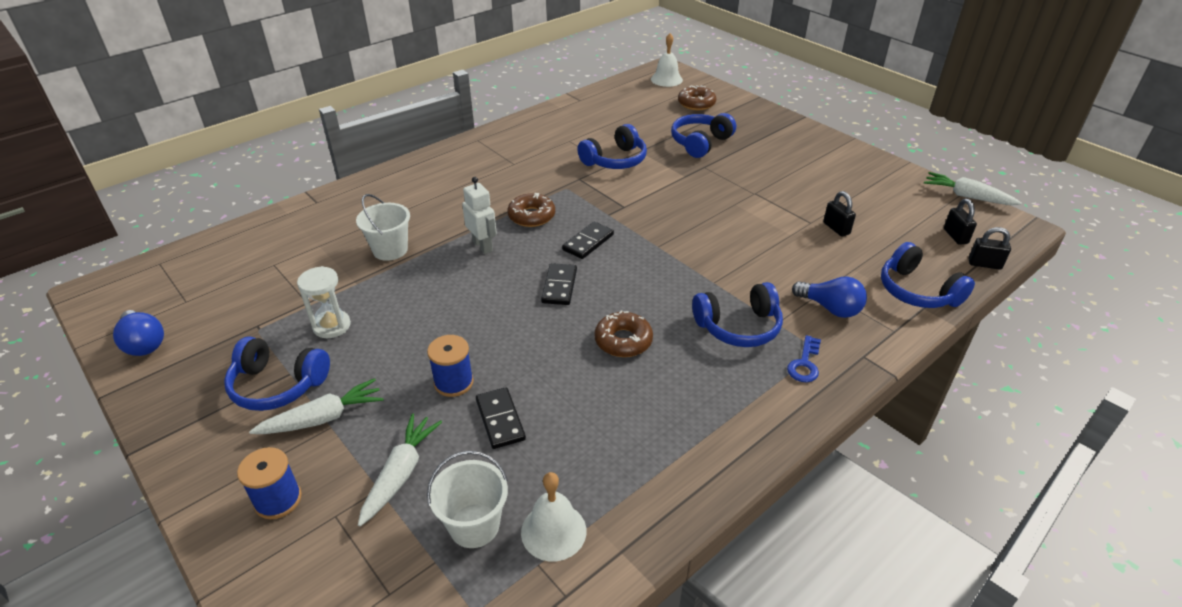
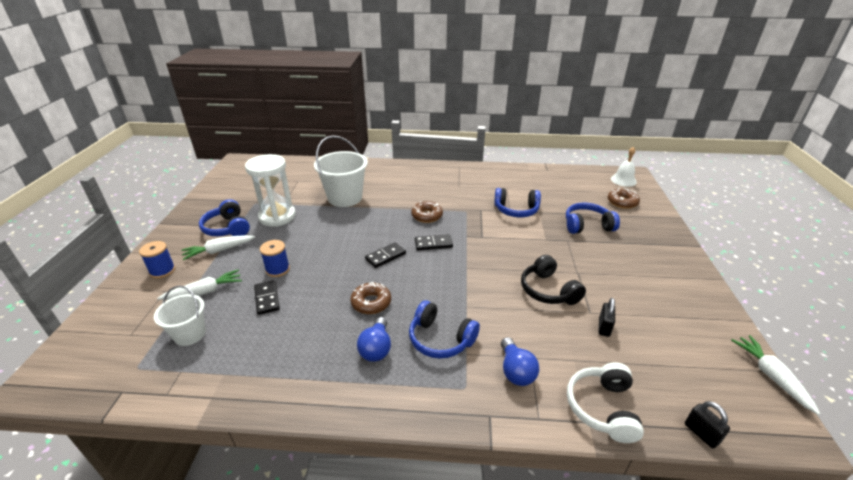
camera: 45 degrees right, 5 degrees down
blue light bulb [113,310,164,356] -> blue light bulb moved to [357,317,391,362]
white carrot [249,378,383,434] -> white carrot turned 135 degrees clockwise [181,235,255,260]
white hourglass [297,266,351,338] -> white hourglass [245,154,296,227], size x1.75
white bucket [356,194,410,261] -> white bucket [314,135,368,207], size x1.68
white robot [462,177,497,254] -> none
black domino [476,387,526,449] -> black domino turned 45 degrees counterclockwise [254,280,280,315]
white bell [521,472,587,562] -> none
blue key [787,335,821,382] -> none
blue headphones [881,242,975,308] -> white headphones [567,362,644,443]
black padlock [944,199,977,245] -> none
none -> black headphones [521,255,586,305]

